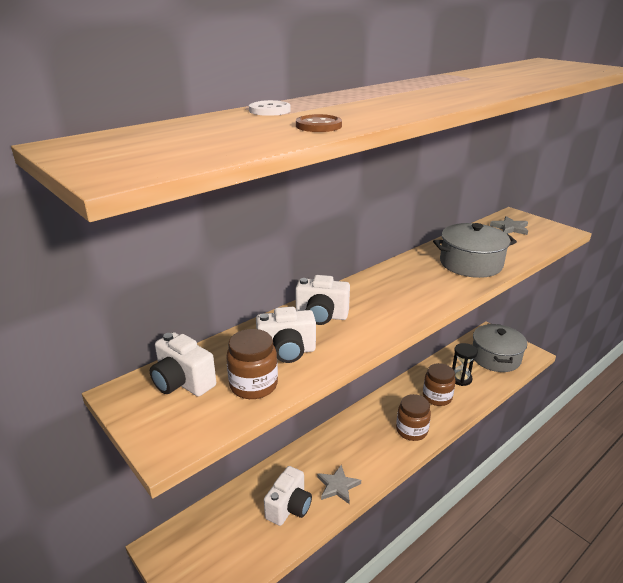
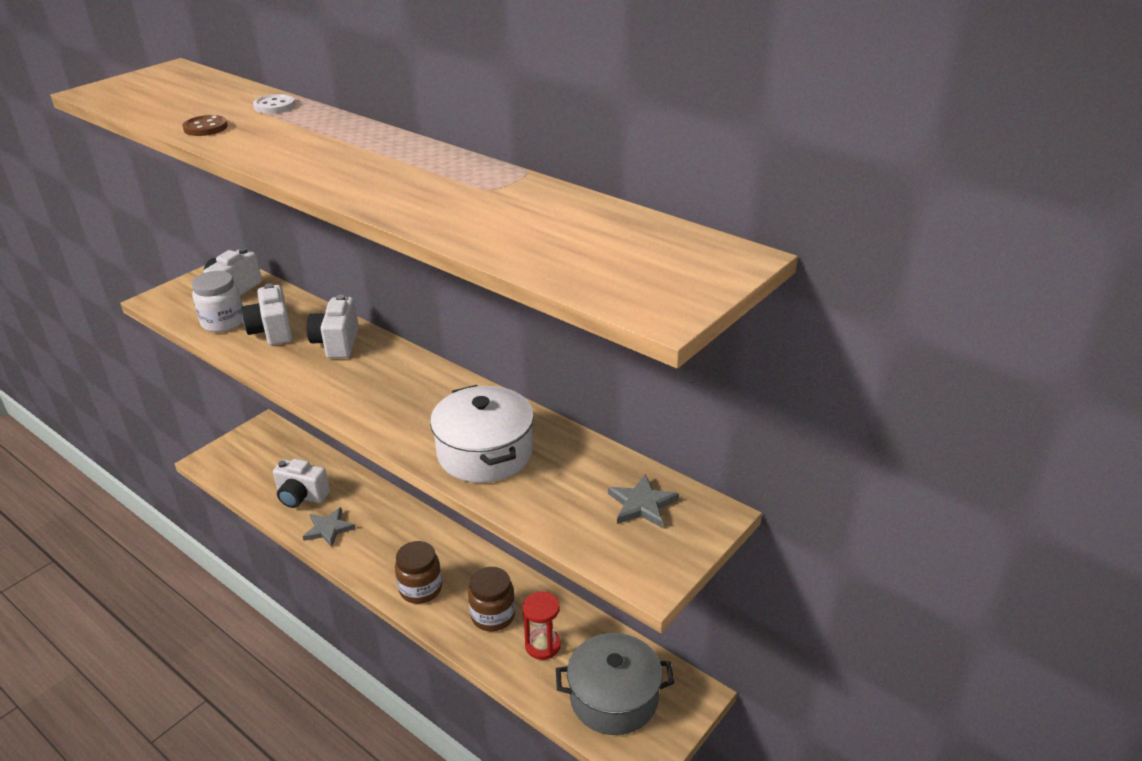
camera: 80 degrees right, 5 degrees up
brown jar [226,329,278,399] -> white jar [192,271,243,332]
grey pot [433,223,517,278] -> white pot [430,385,534,483]
black hourglass [452,343,478,386] -> red hourglass [523,591,561,660]

